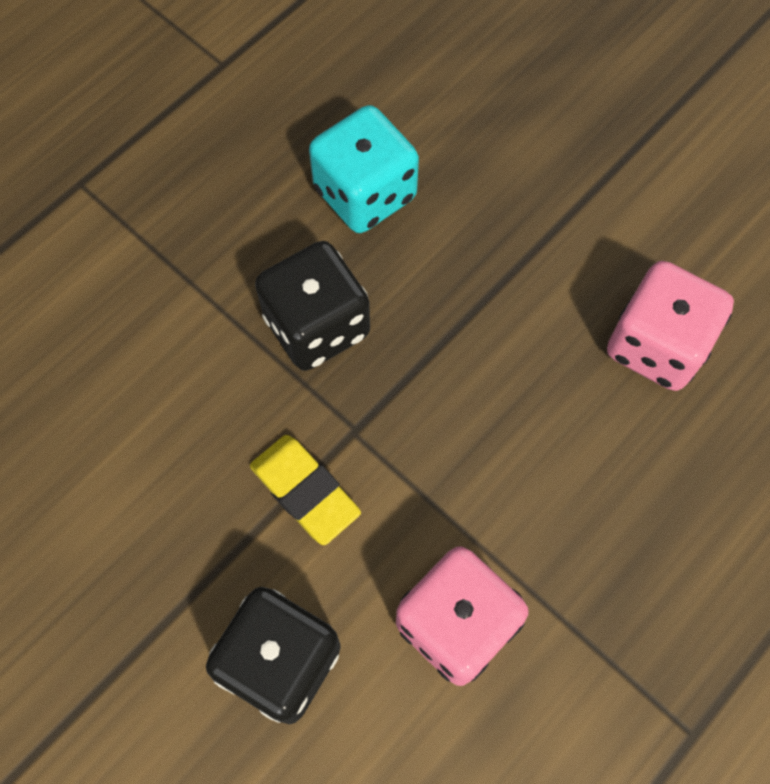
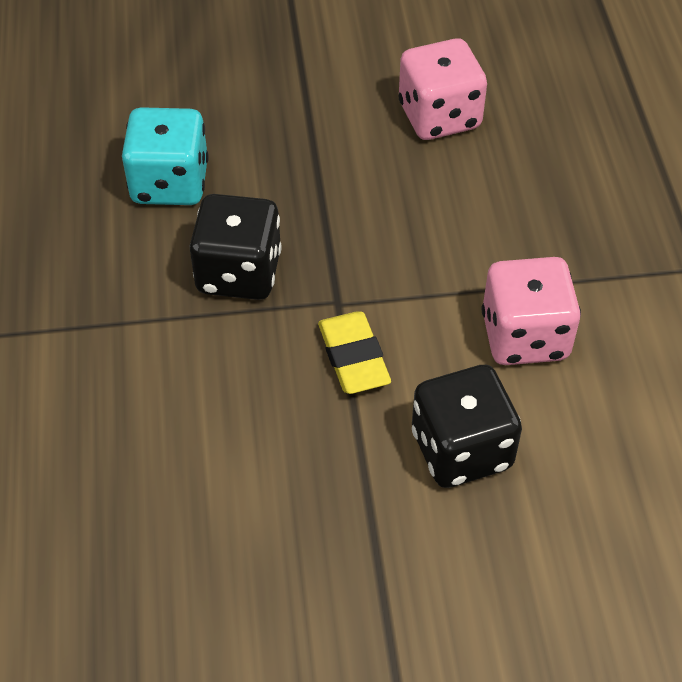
camera: 50 degrees left, 15 degrees down
yellow eraser [250,435,361,545] -> yellow eraser turned 75 degrees clockwise [318,311,391,394]

